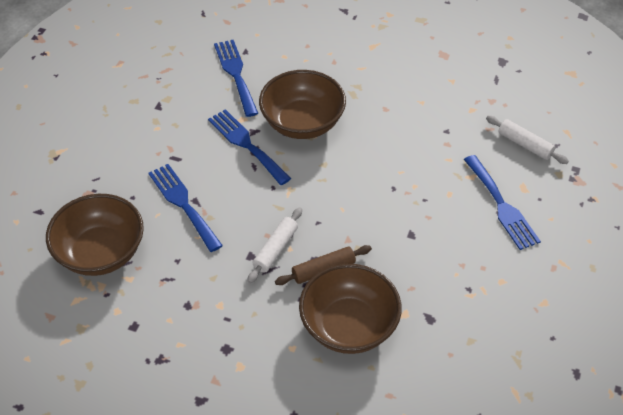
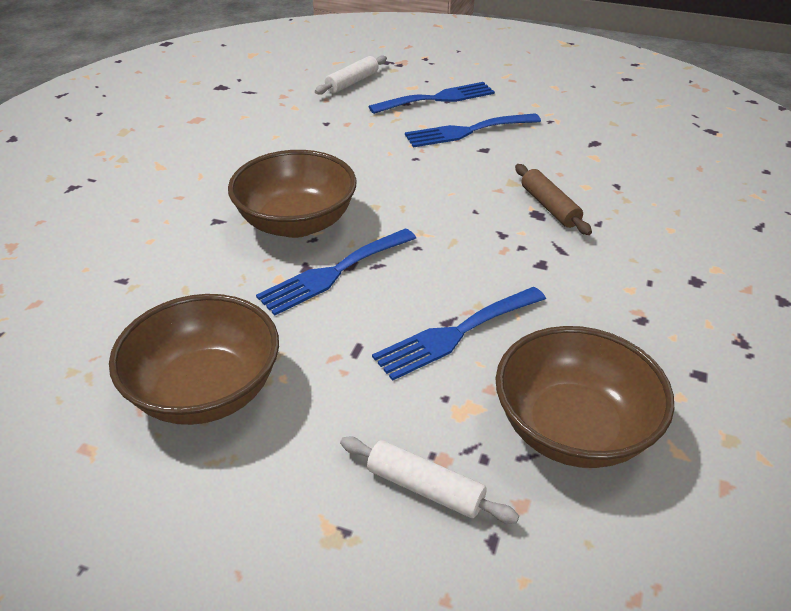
camera: 90 degrees left, 10 degrees down
blue fork [214,40,258,117] -> blue fork moved to [405,113,541,147]
white rolling pin [247,207,302,283] -> white rolling pin moved to [340,437,519,524]
brown bowl [299,264,402,354] -> brown bowl moved to [109,294,279,425]

